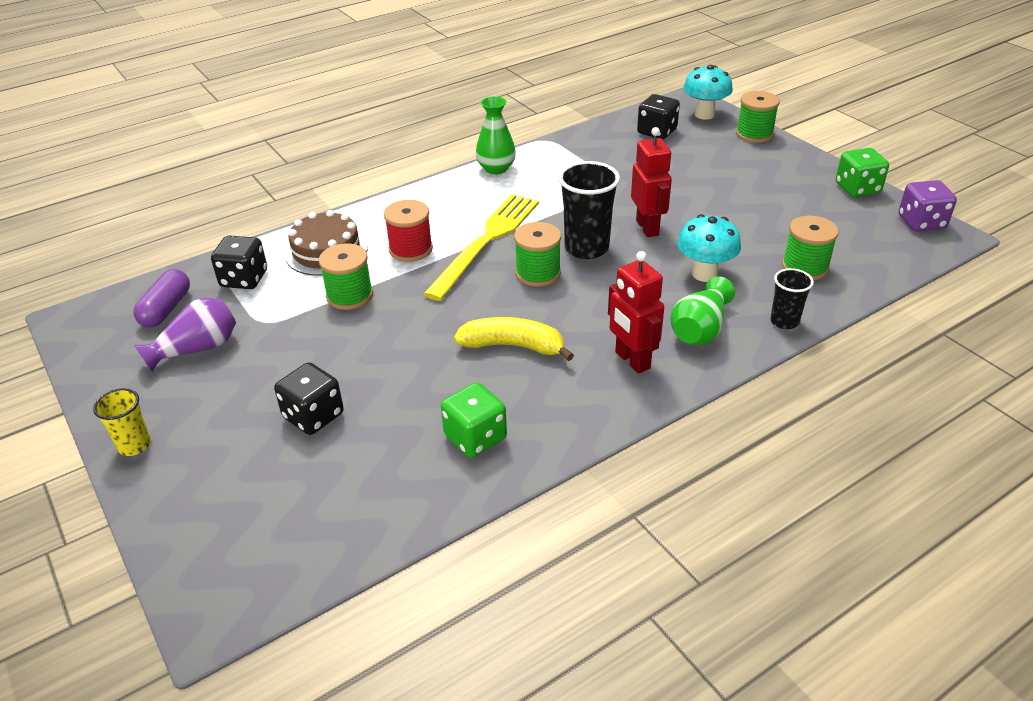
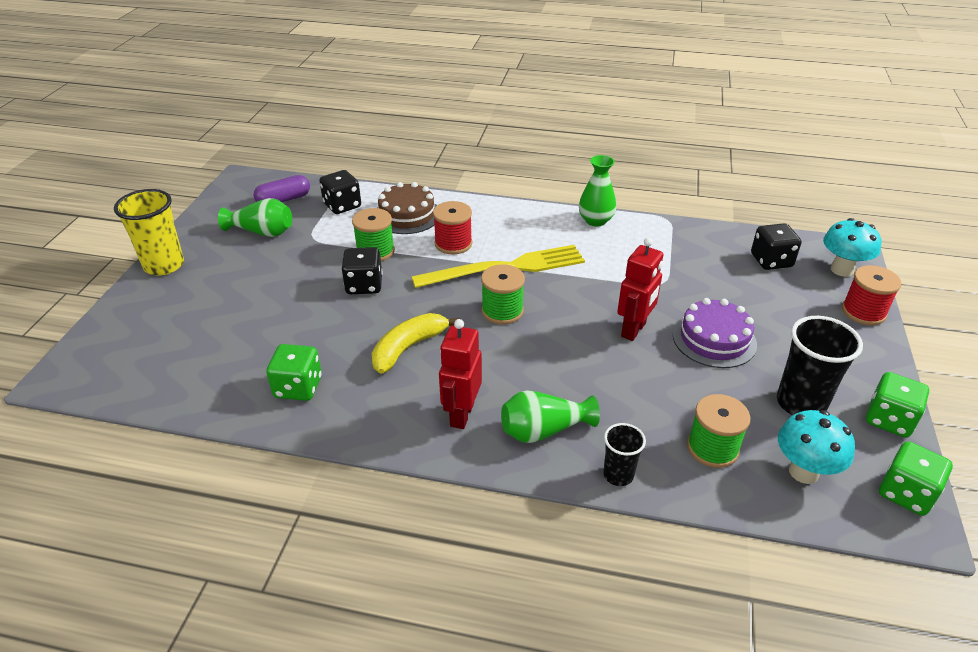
camera: 45 degrees right, 0 degrees up
yellow cup [93,388,151,456] -> yellow cup [114,189,184,275], size x1.75
purple vase [134,298,236,372] -> green vase [218,198,292,237]
black dice [274,362,344,435] -> black dice moved to [341,247,382,294]
yellow banana [454,317,574,361] -> yellow banana turned 105 degrees counterclockwise [372,313,460,374]
black cup [558,161,620,259] -> black cup moved to [777,316,863,415]
turquoise mushroom [677,214,741,282] -> turquoise mushroom moved to [778,410,855,484]
green spool [736,91,780,143] -> red spool [842,265,901,325]
purple dice [899,180,957,232] -> green dice [879,441,953,516]
none -> purple cake [673,298,757,368]

